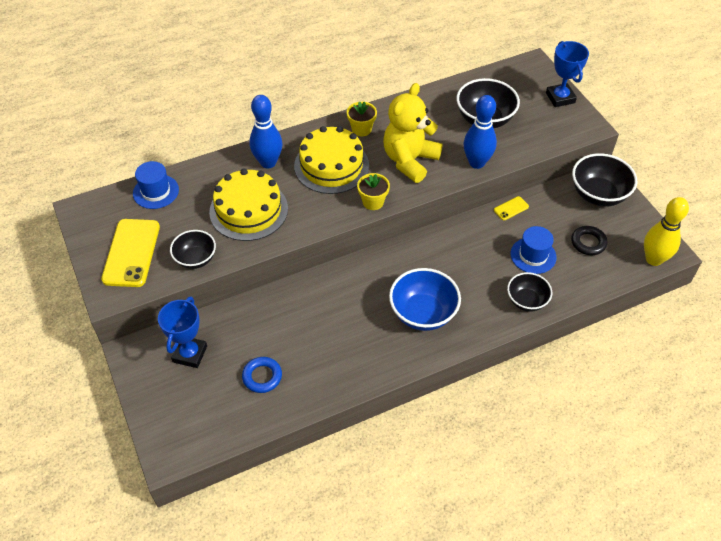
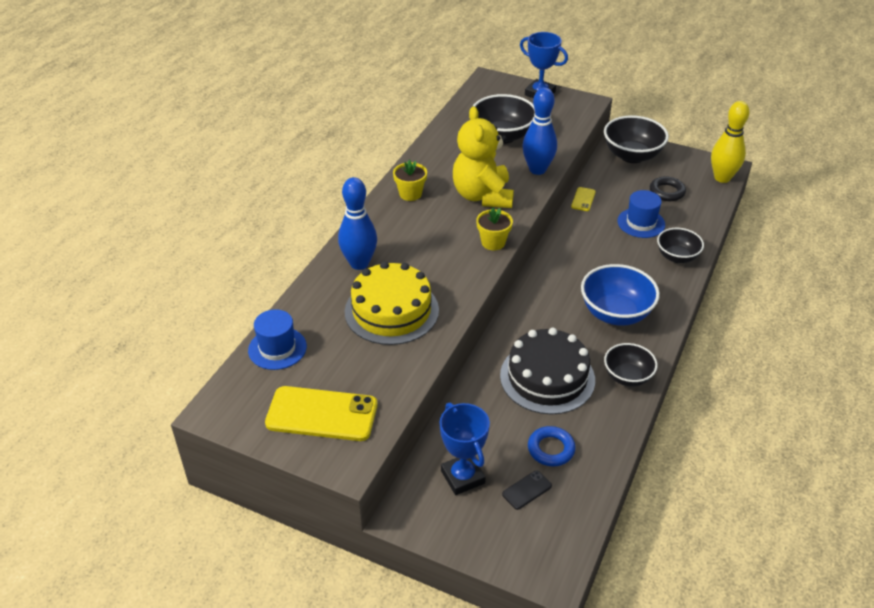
camera: 40 degrees left, 10 degrees down
yellow phone [101,219,160,287] -> yellow phone turned 45 degrees counterclockwise [265,386,377,441]
black bowl [170,230,216,269] -> black bowl moved to [604,343,657,387]
yellow cake [294,126,369,194] -> none
none -> black cake [500,328,595,414]
none -> black phone [502,470,552,510]

